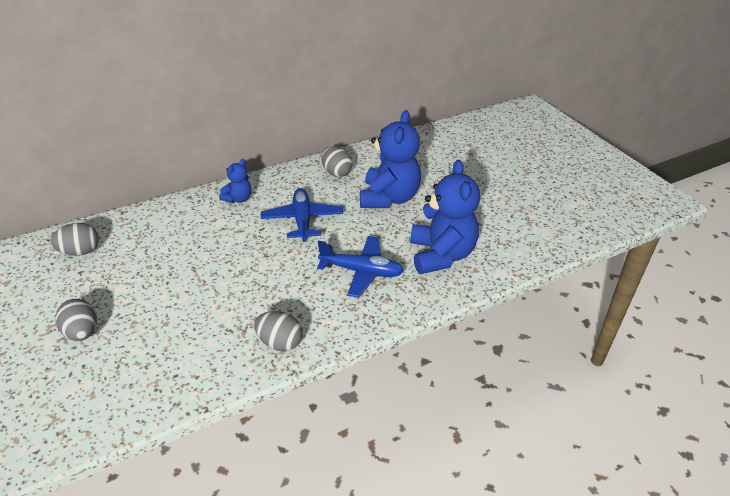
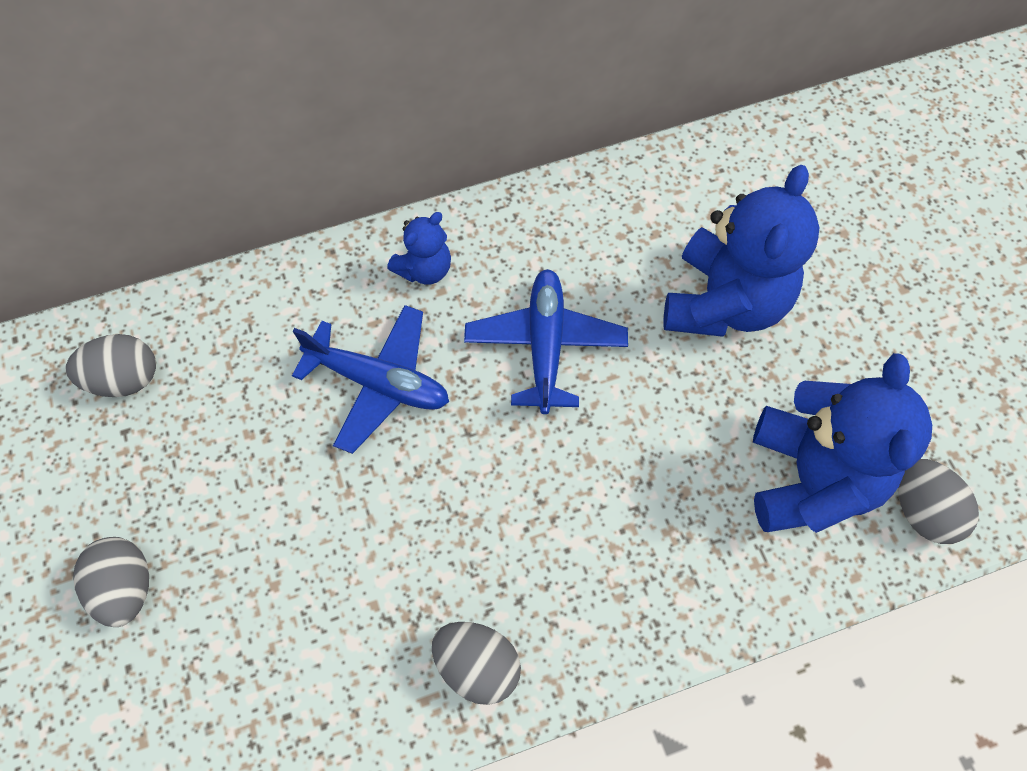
camera: 10 degrees right, 25 degrees up
blue plane [317,236,404,298] -> blue plane moved to [292,305,449,454]
grey egg [321,146,353,177] -> grey egg moved to [898,459,979,544]

